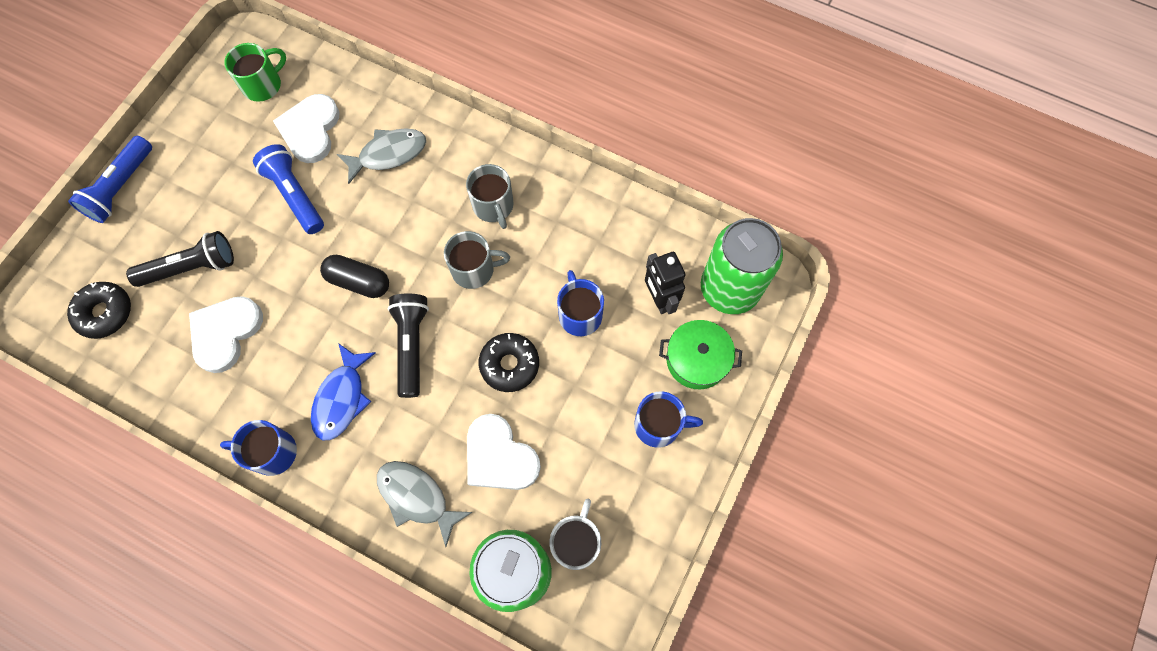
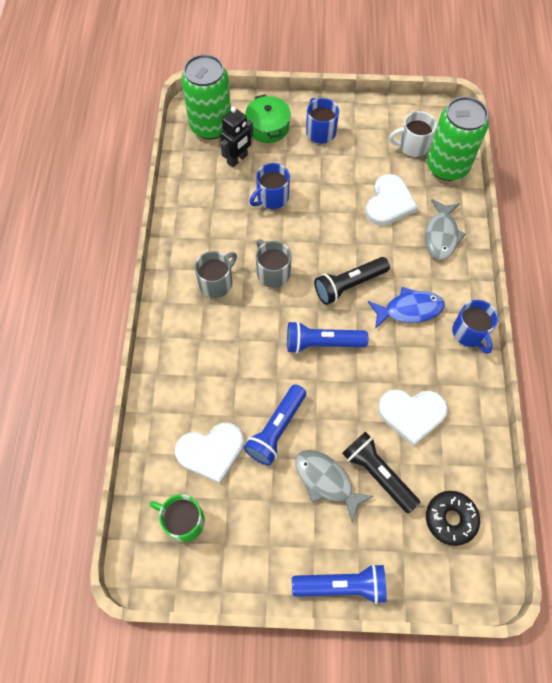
camera: 115 degrees left, 5 degrees down
black capsule [320,255,389,298] -> blue flashlight [287,321,368,354]
grey fish [337,128,426,184] -> grey fish moved to [295,450,373,523]
black donut [479,333,539,392] -> none

